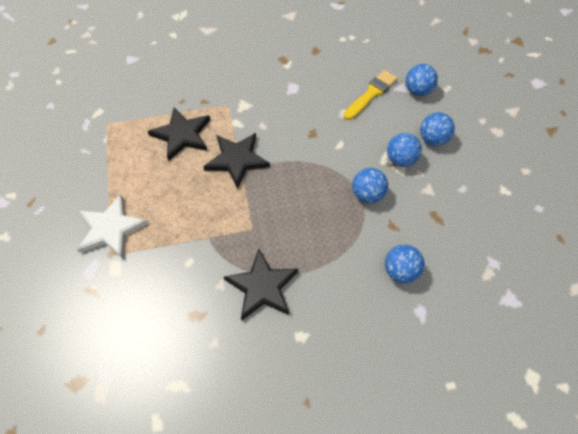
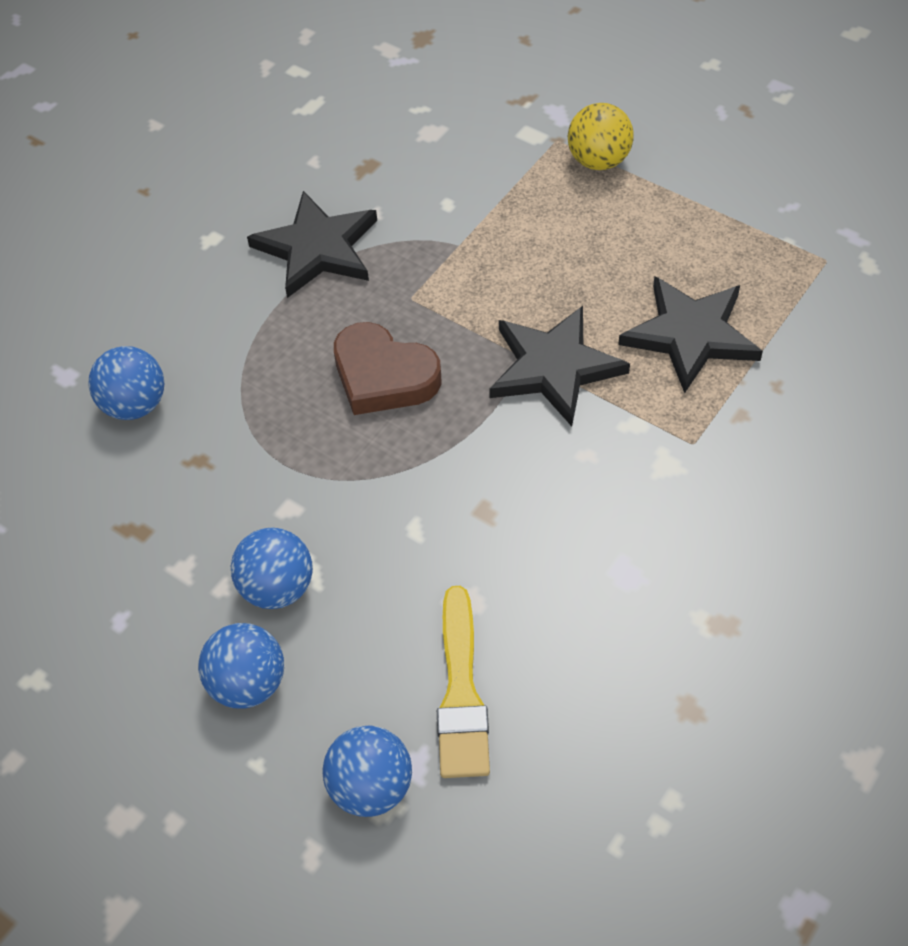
camera: 140 degrees right, 5 degrees down
white star [77,194,149,259] -> yellow ball [568,103,634,170]
blue ball [352,168,388,203] -> none
none -> brown heart [334,322,442,415]

